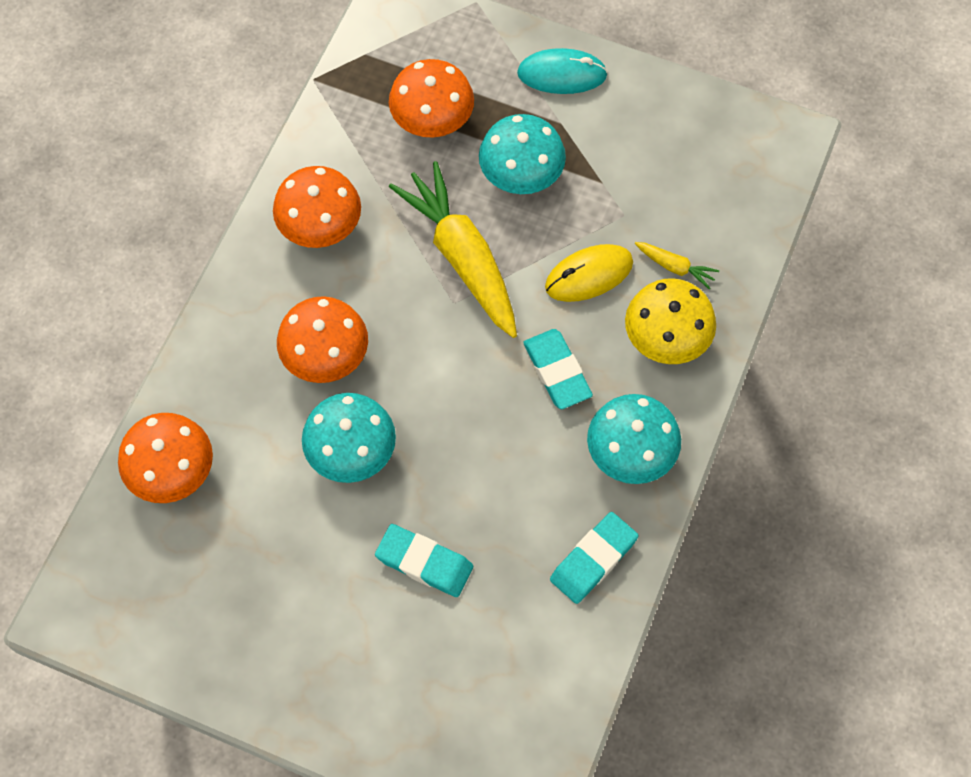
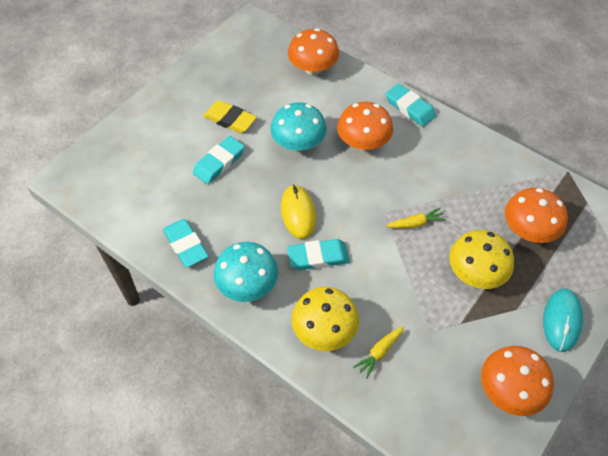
camera: 105 degrees right, 10 degrees down
orange mushroom [273,166,361,248] -> orange mushroom moved to [481,346,554,416]
yellow carrot [389,161,517,338] -> yellow carrot [386,208,446,228], size x0.42
turquoise mushroom [479,114,566,194] -> yellow mushroom [449,230,514,289]
yellow mouse [545,244,633,302] -> yellow mouse moved to [281,184,316,239]
none -> yellow eraser [203,100,257,133]
none -> turquoise eraser [385,84,436,127]

